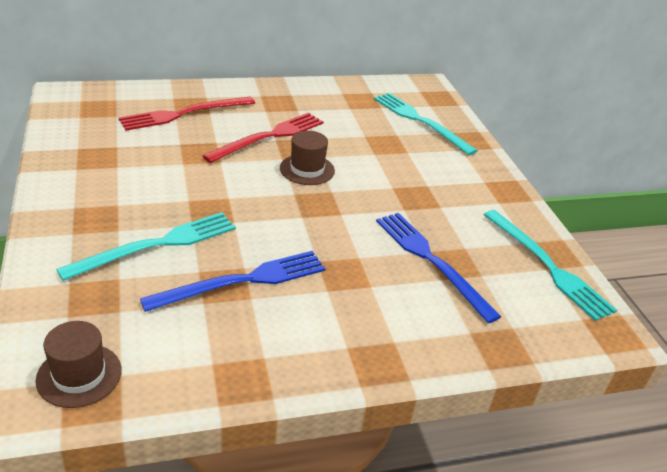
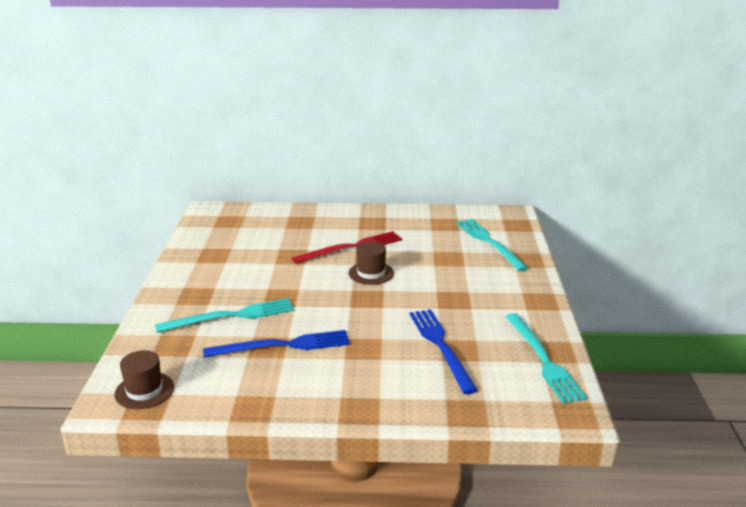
camera: 20 degrees right, 10 degrees down
red fork [118,96,255,131] -> none

